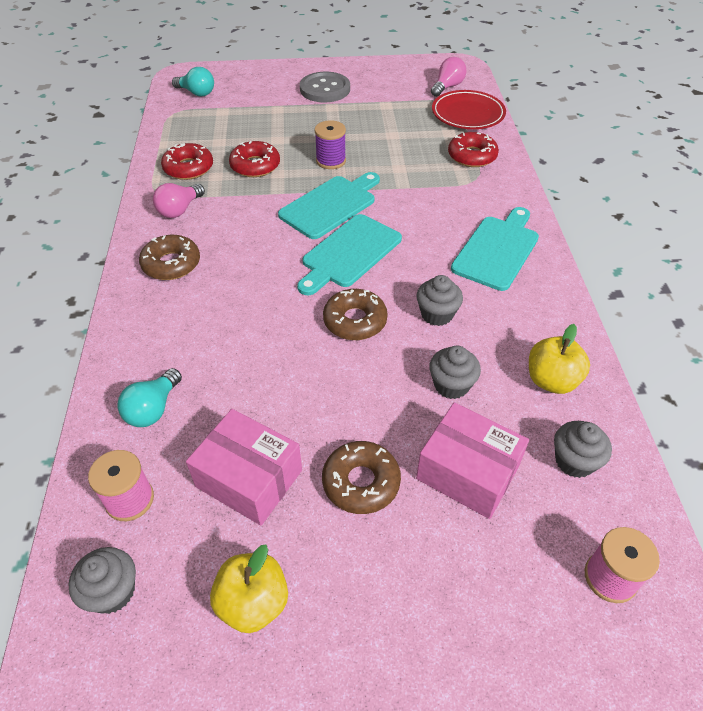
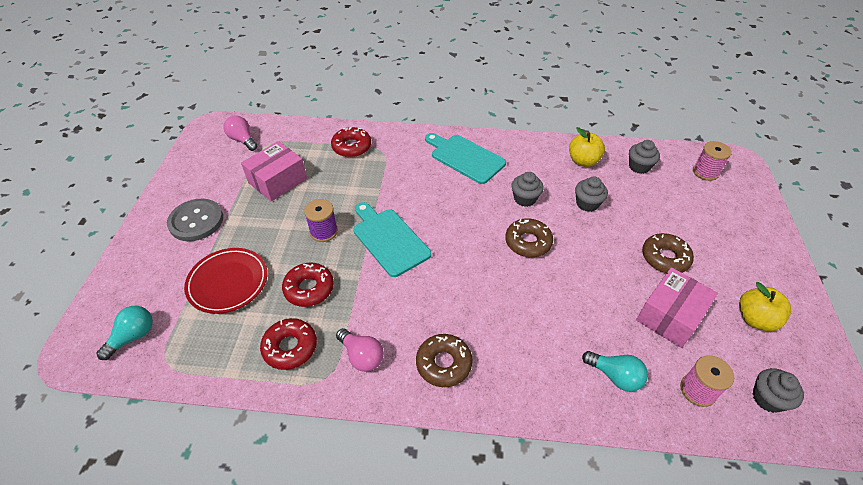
camera: 80 degrees left, 0 degrees up
turquoise cutting board [297,214,402,295] -> none
pink box [416,402,529,519] -> pink box moved to [241,141,307,201]
red plate [432,90,506,129] -> red plate moved to [184,248,268,314]

